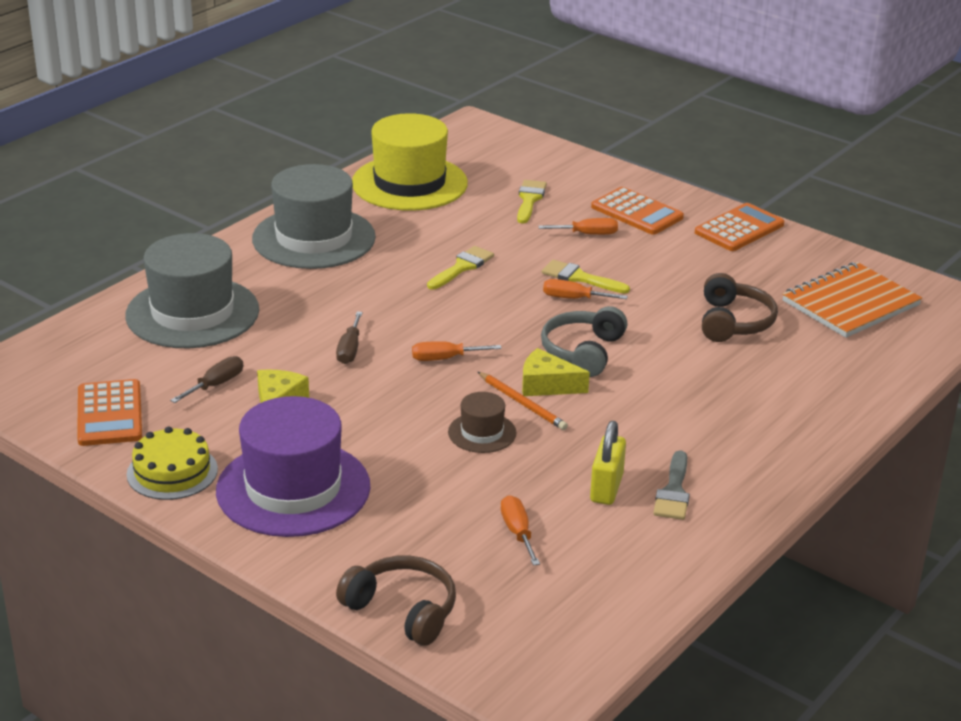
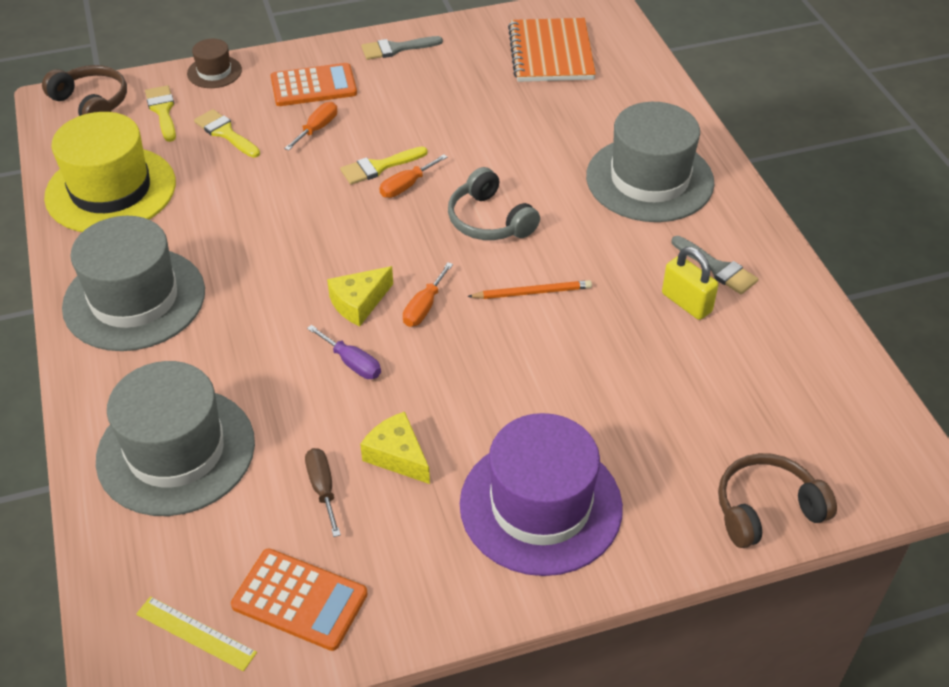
camera: 55 degrees left, 15 degrees up
yellow cake [127,426,218,500] -> none
brown screwdriver [336,312,363,364] -> purple screwdriver [307,325,381,379]
yellow brush [427,246,494,289] -> yellow brush moved to [145,85,176,142]
brown hat [448,392,517,453] -> brown hat moved to [187,39,242,88]
orange screwdriver [501,495,540,566] -> none
yellow cheese [522,348,590,396] -> yellow cheese moved to [327,266,393,326]
orange calculator [695,203,784,251] -> grey brush [361,36,443,60]
brown headphones [702,273,778,342] -> brown headphones moved to [42,65,127,116]
none -> yellow ruler [136,596,257,671]
none -> grey hat [586,102,714,222]

